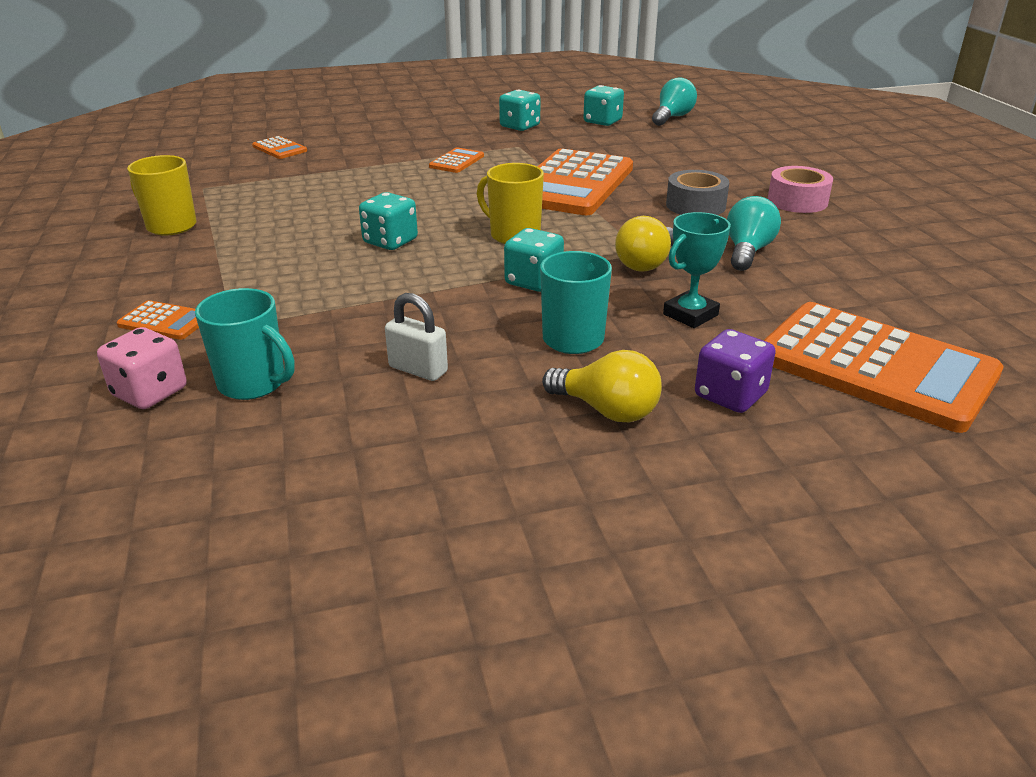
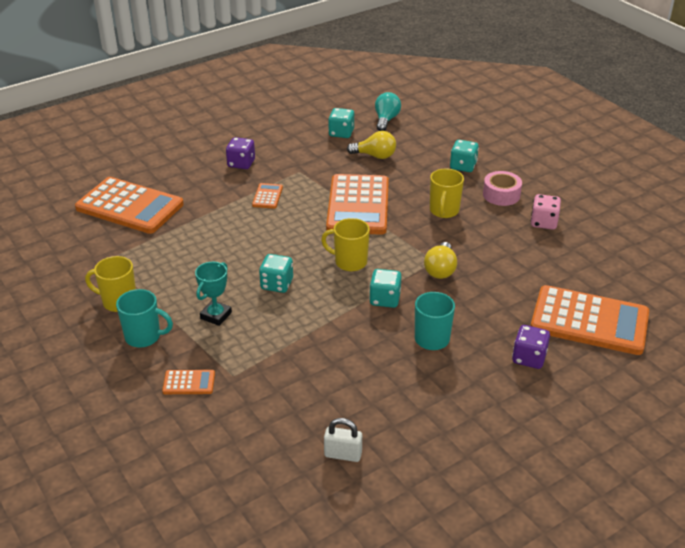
camera: 20 degrees left, 5 degrees up
pink dice [97,327,187,409] -> pink dice moved to [531,194,561,230]
turquoise mug [195,288,295,400] -> turquoise mug moved to [116,289,173,348]
orange calculator [252,136,307,159] -> orange calculator [75,177,184,234], size x2.38
white padlock [385,293,448,381] -> white padlock moved to [324,418,362,462]
turquoise dice [499,89,540,131] -> turquoise dice moved to [450,140,479,172]
yellow light bulb [542,350,662,422] -> yellow light bulb moved to [347,131,396,159]
turquoise trophy [663,212,731,328] -> turquoise trophy moved to [195,262,232,326]
grey tape [666,170,729,215] -> yellow mug [430,168,464,218]
turquoise light bulb [727,196,781,271] -> none
none -> purple dice [226,137,255,169]

